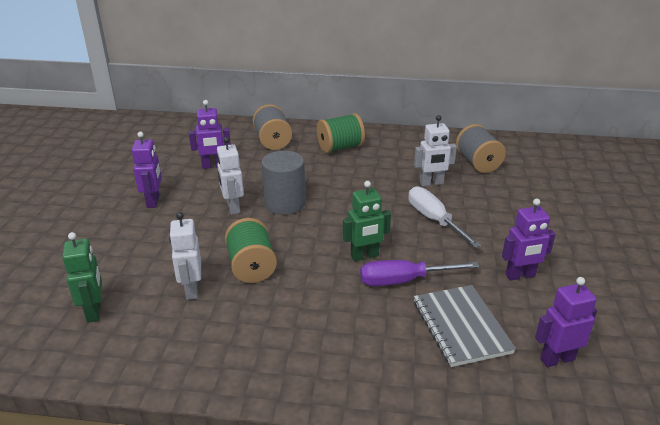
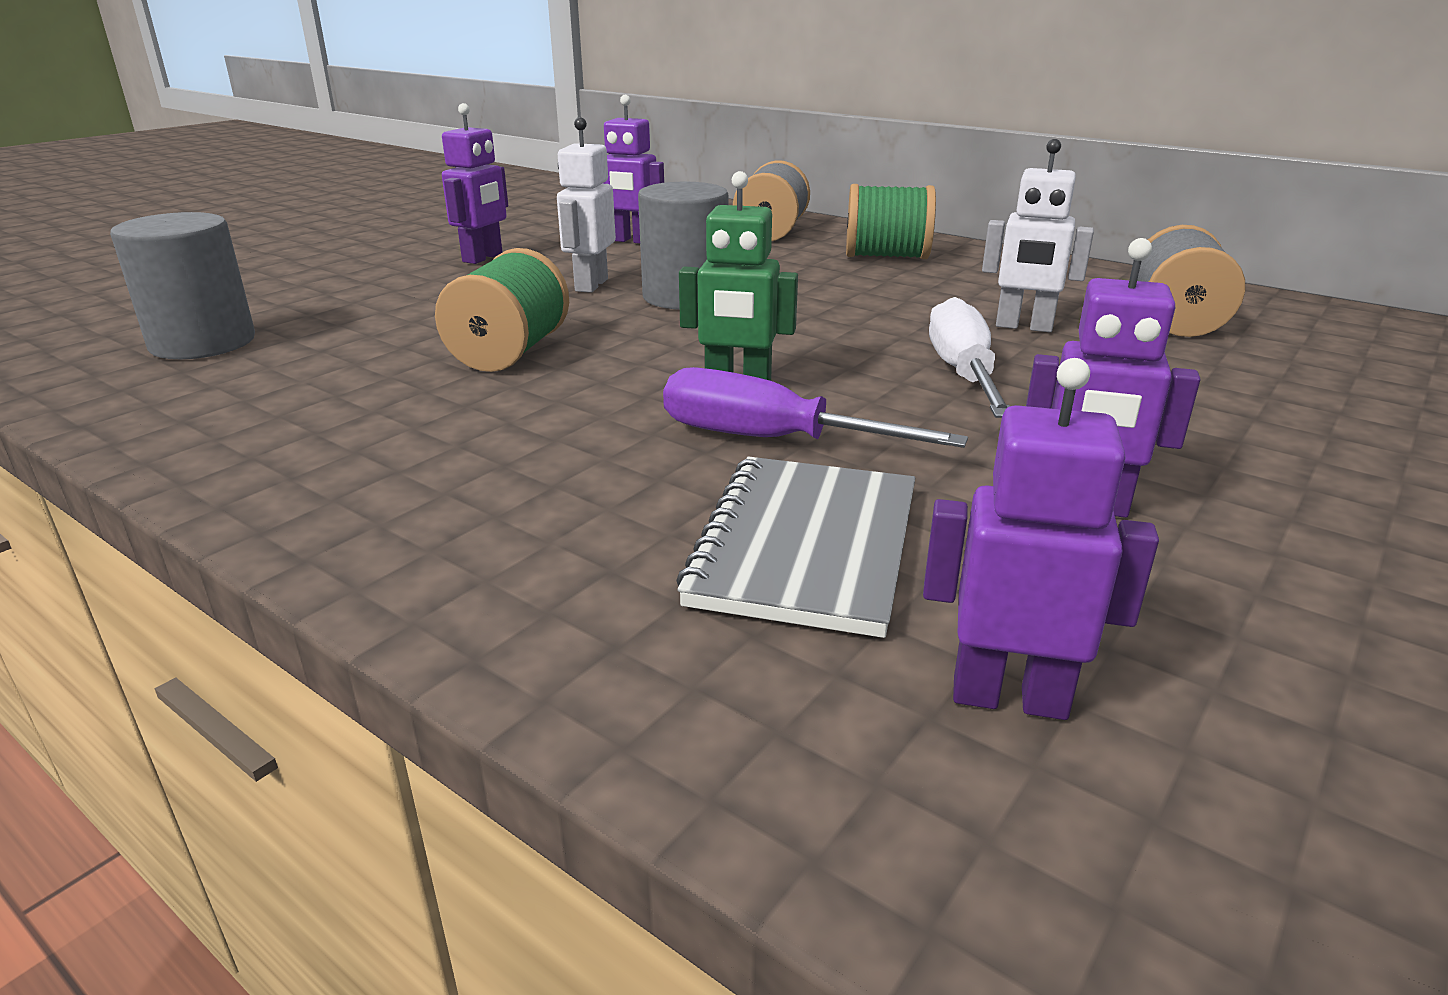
camera: 30 degrees right, 5 degrees down
green robot [62,232,102,323] -> grey cylinder [110,212,255,359]
white robot [169,212,201,300] -> none

